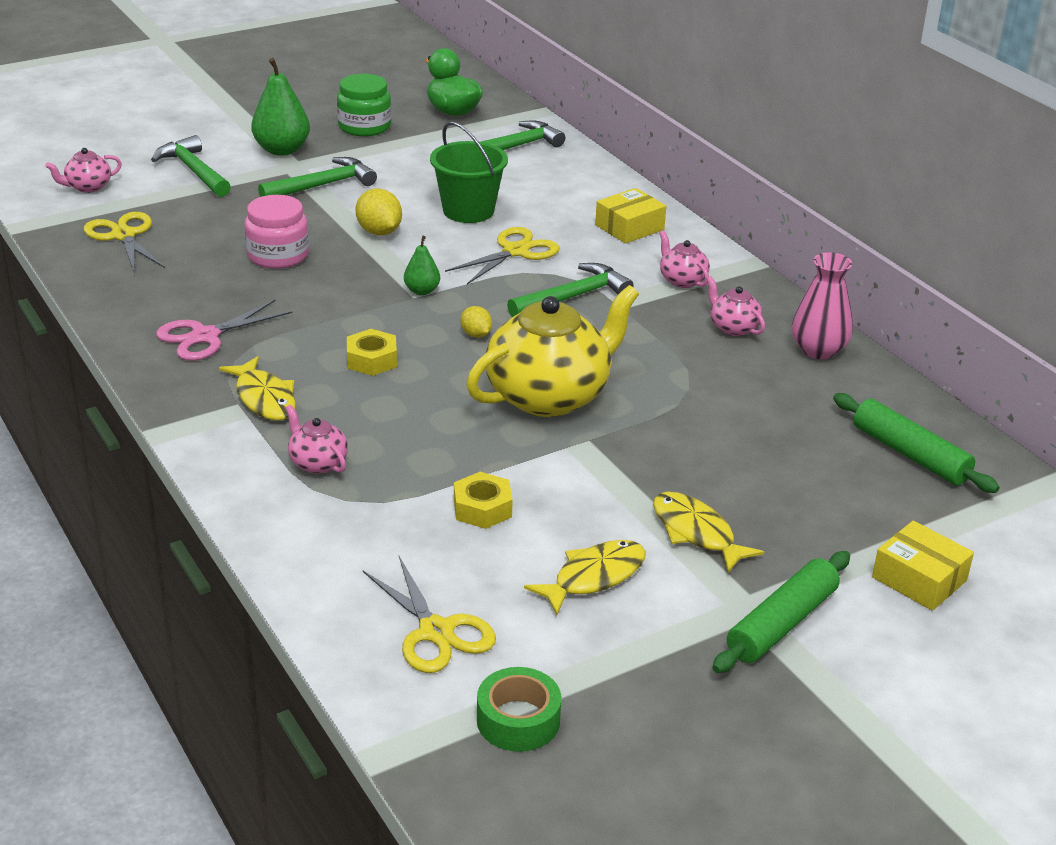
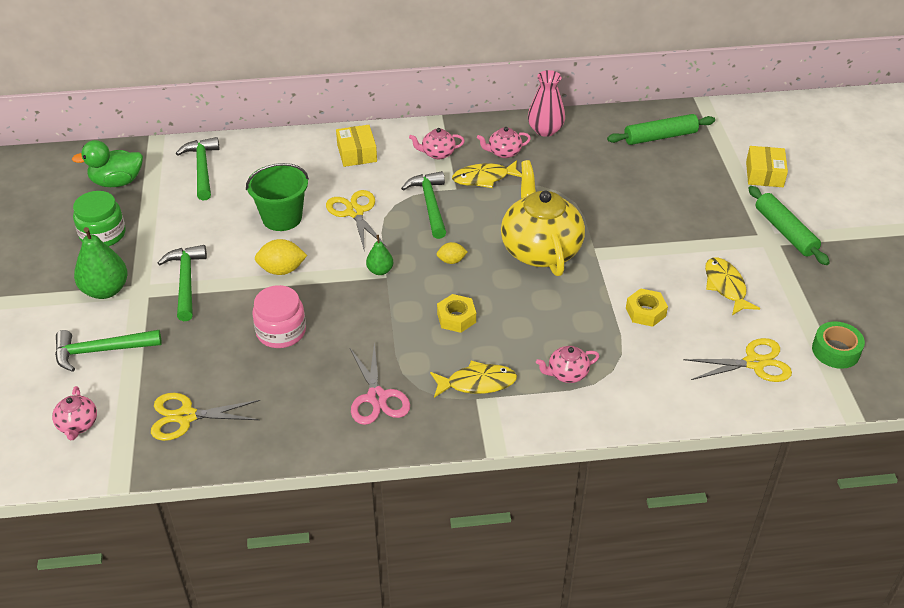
camera: 65 degrees left, 10 degrees up
yellow fish [653,492,764,573] -> yellow fish moved to [452,160,522,188]
yellow box [872,520,974,611] -> yellow box turned 60 degrees counterclockwise [746,146,788,187]

